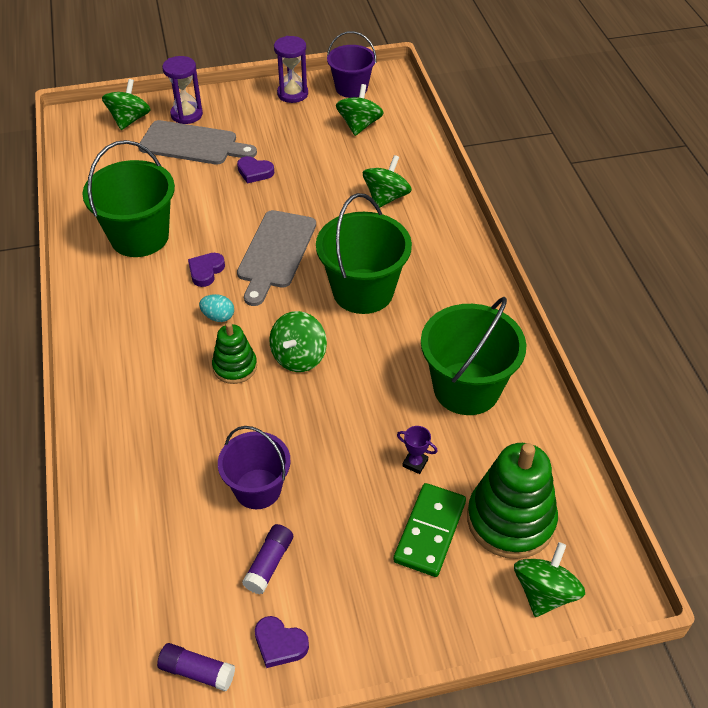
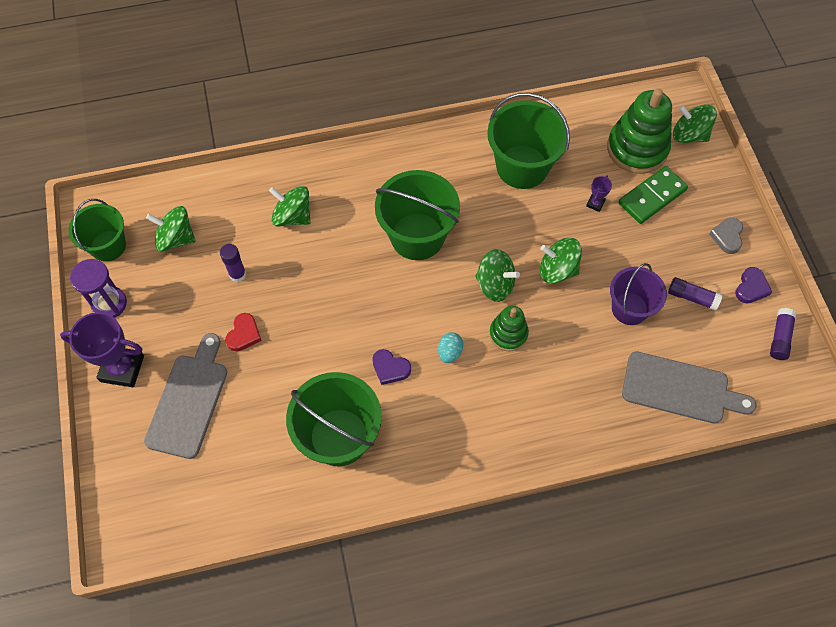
camera: 90 degrees left, 15 degrees up
green spinning top [102,79,151,130] -> green spinning top moved to [540,238,582,284]
purple hourglass [162,56,203,124] -> none
purple heart [237,156,274,184] -> red heart [225,313,262,352]
grey cutting board [237,210,316,306] -> grey cutting board moved to [622,351,757,424]
purple bucket [327,31,376,98] -> green bucket [68,199,126,262]
green domino [393,483,466,577] -> green domino turned 60 degrees counterclockwise [619,166,688,224]
none -> purple trophy [60,312,144,387]
none -> purple glue stick [220,244,246,282]
none -> grey heart [709,218,743,254]

